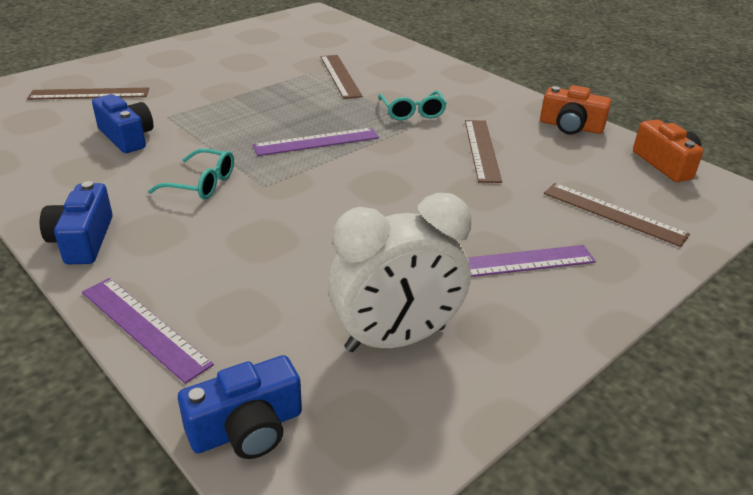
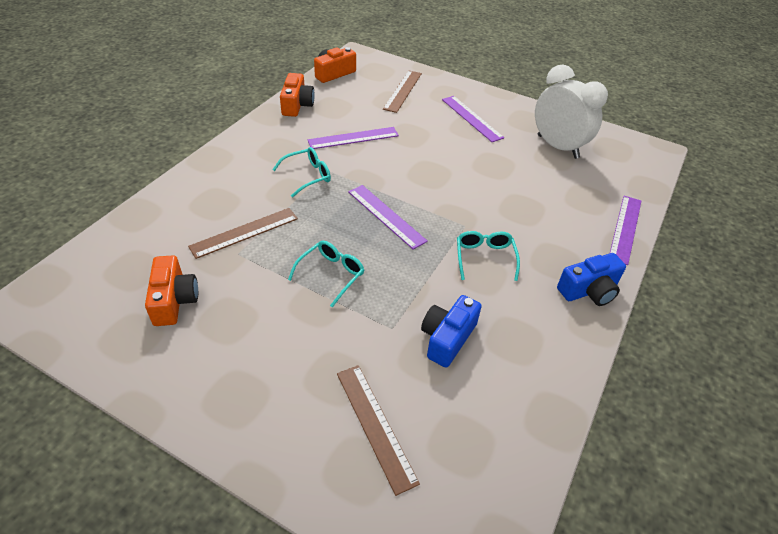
camera: 110 degrees left, 10 degrees up
blue camera [178,355,302,459] -> none
brown ruler [465,120,502,183] -> purple ruler [308,127,399,149]
none -> orange camera [145,255,198,326]
none -> turquoise glasses [288,241,364,308]

